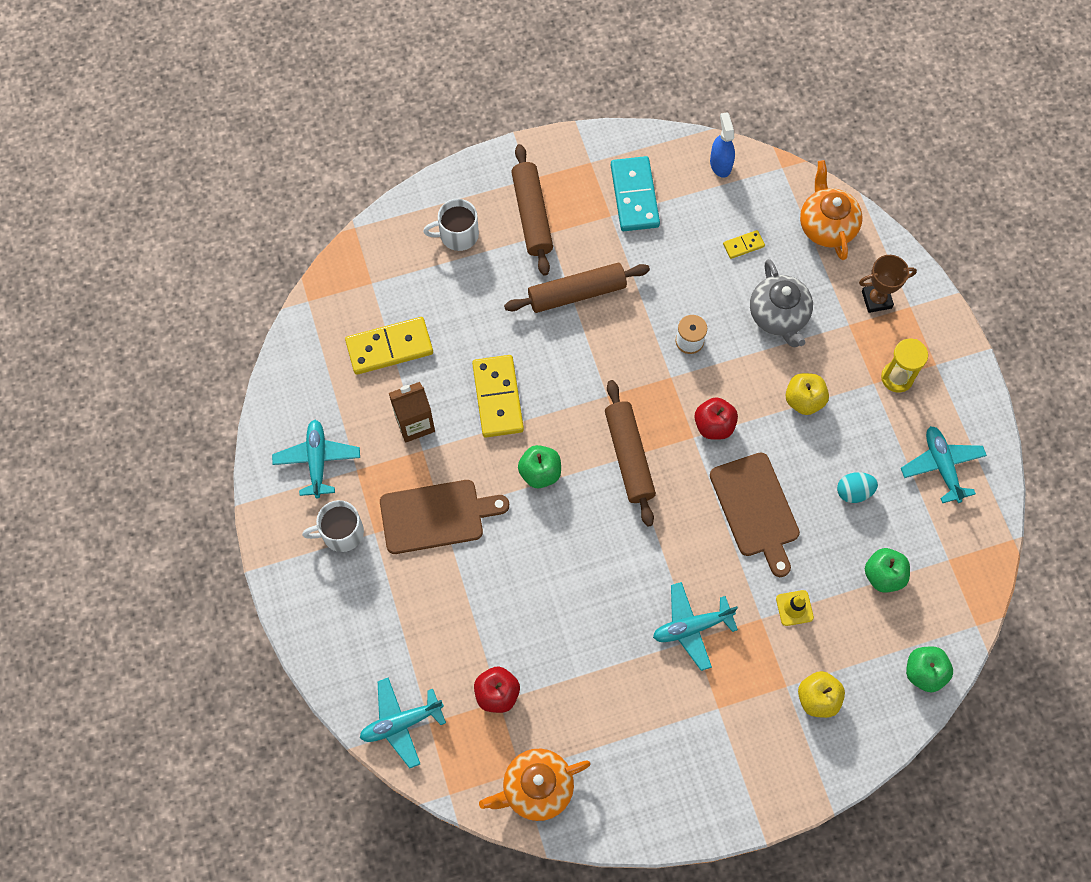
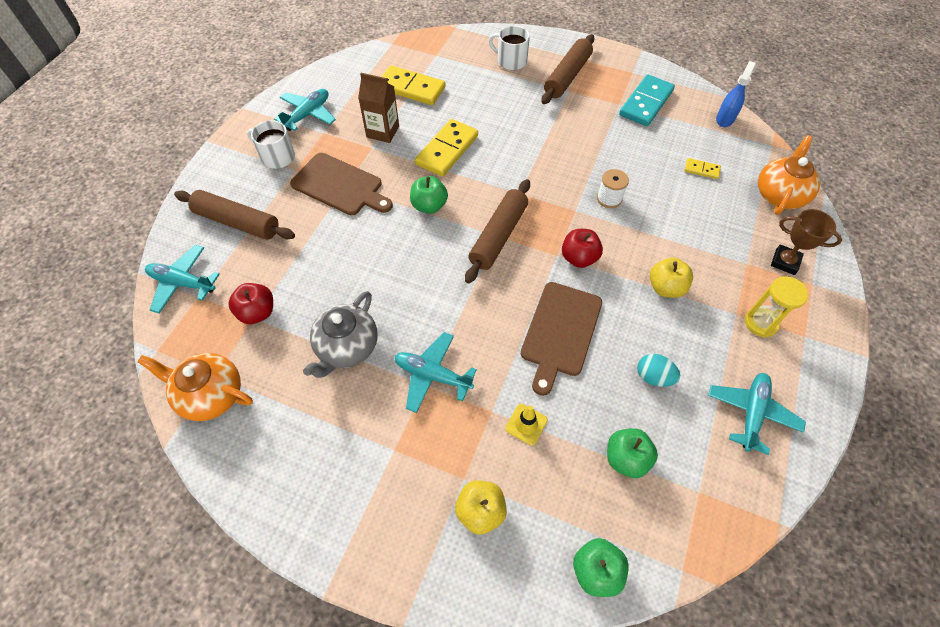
camera: 40 degrees right, 10 degrees down
brown rolling pin [504,263,650,313] -> brown rolling pin moved to [174,190,295,240]
grey teapot [750,259,813,347] -> grey teapot moved to [303,291,378,378]

